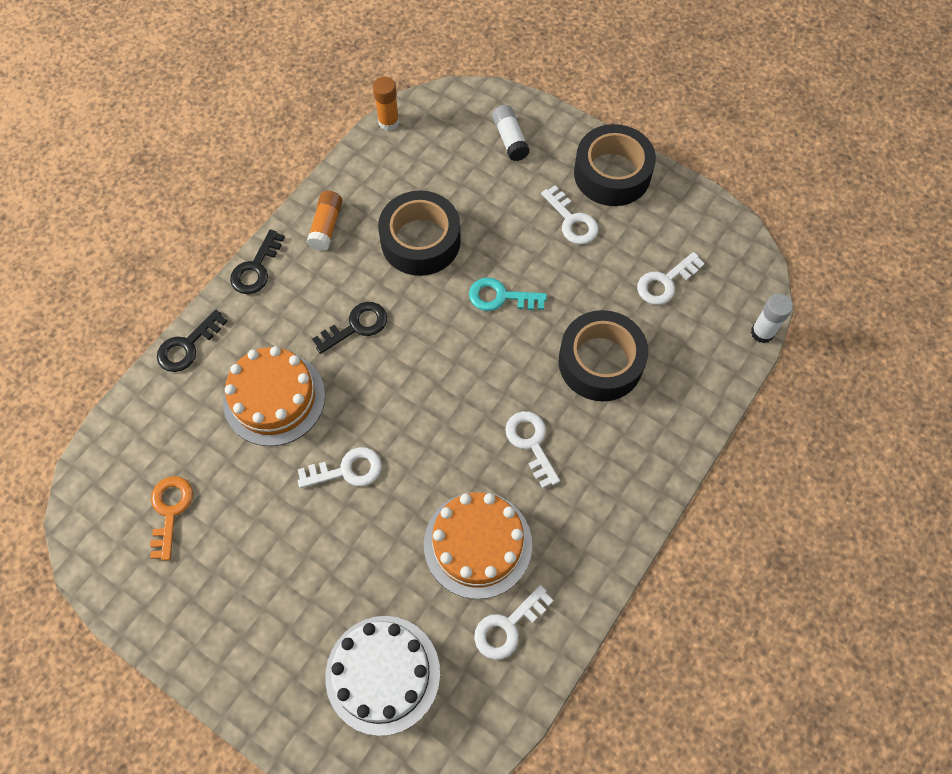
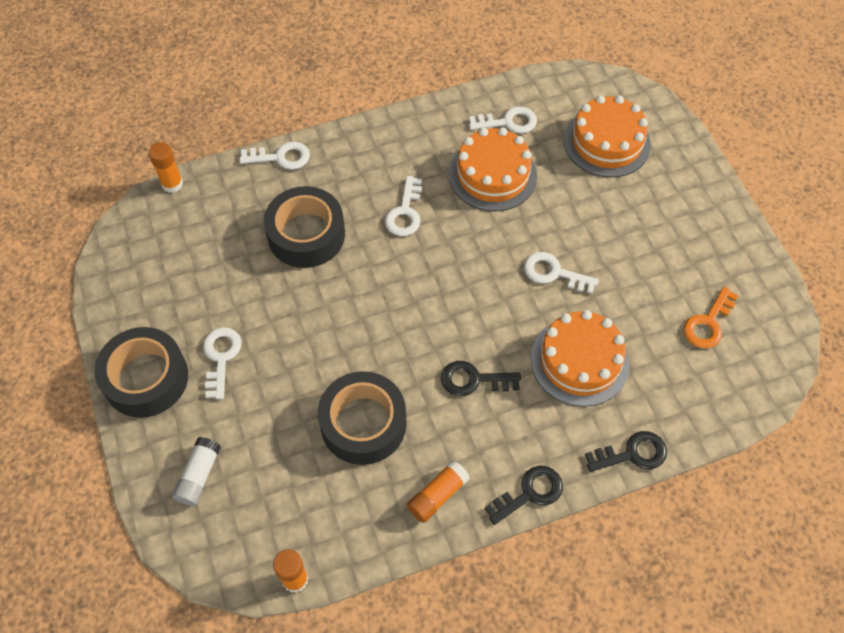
camera: 145 degrees left, 5 degrees down
white cake [325,616,440,736] -> orange cake [564,95,651,178]
turquoise key [469,277,547,311] -> none
white key [637,252,705,305] -> white key moved to [239,141,310,170]
white glue stick [751,294,793,343] -> orange glue stick [149,142,183,193]

